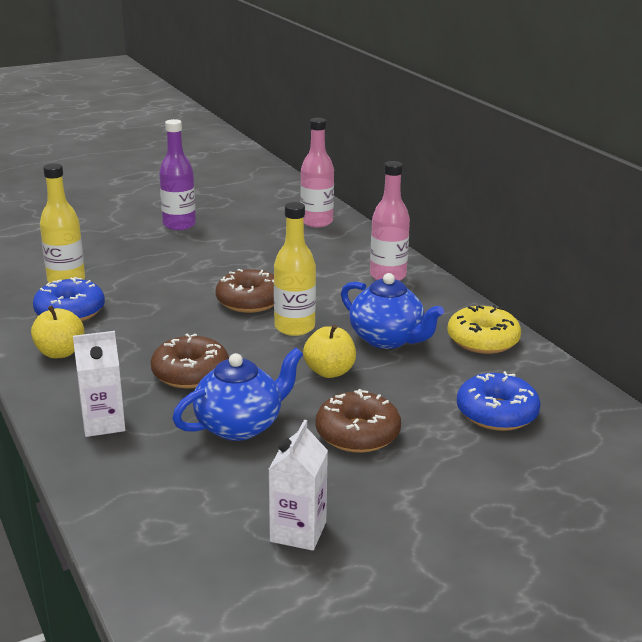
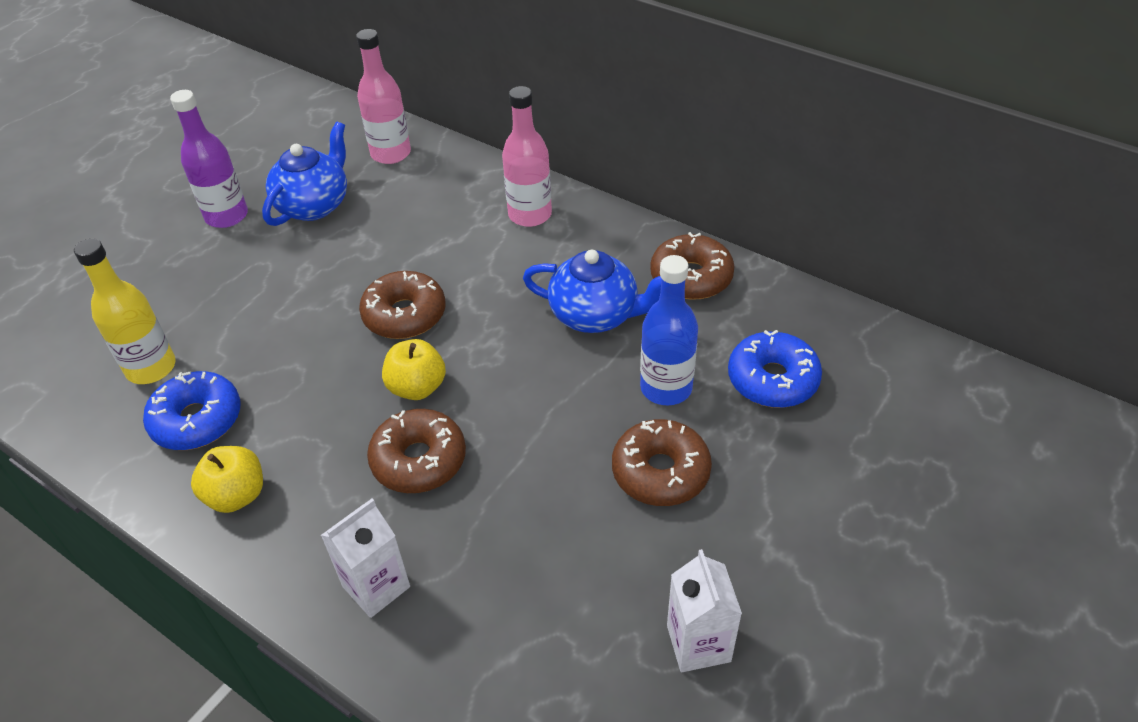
camera: 25 degrees left, 20 degrees up
blue teapot [172,347,303,441] -> blue teapot moved to [262,122,347,226]
yellow bottle [274,202,316,336] -> none
yellow apple [303,325,356,378] -> yellow apple moved to [382,339,446,400]
yellow donut [447,305,521,354] -> brown donut [650,232,735,300]
none -> blue bottle [640,255,698,405]

